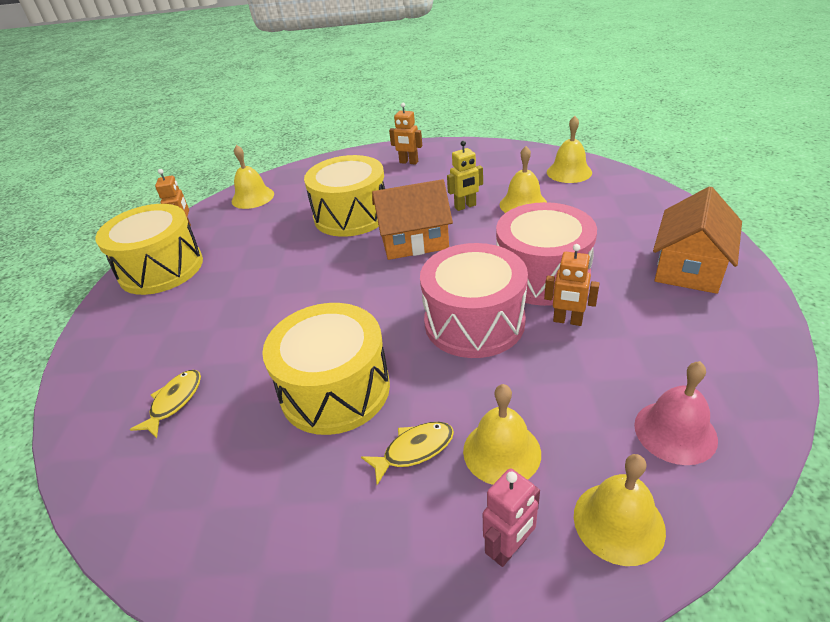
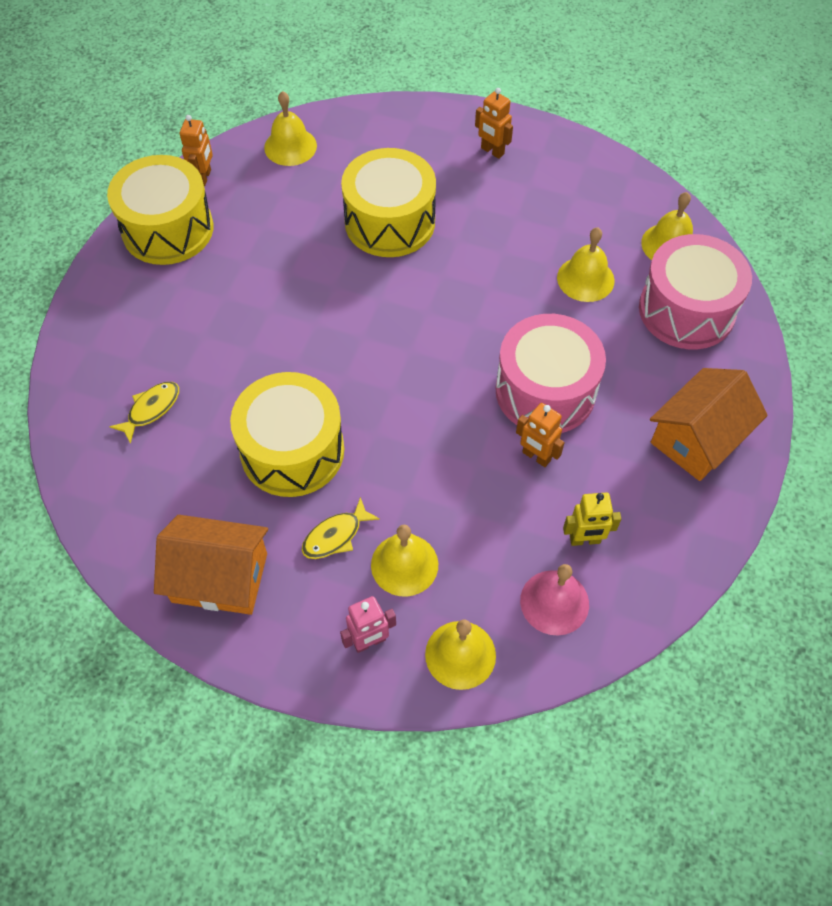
camera: 15 degrees right, 20 degrees up
yellow fish [361,422,454,485] -> yellow fish turned 150 degrees clockwise [302,497,380,559]
orange house [372,179,453,260] -> orange house moved to [154,515,268,615]
pink drum [420,243,528,358] -> pink drum moved to [639,234,752,349]
yellow robot [447,141,483,211] -> yellow robot moved to [563,493,621,546]

